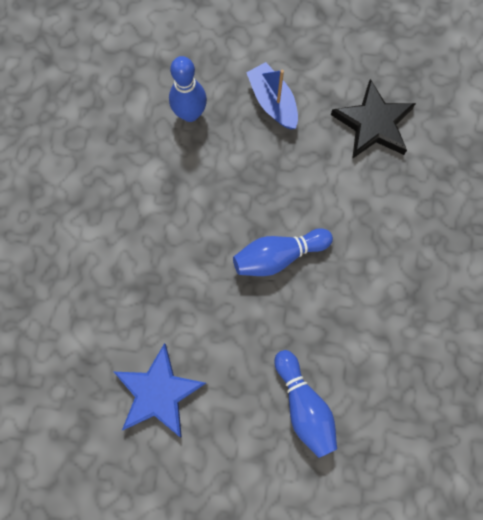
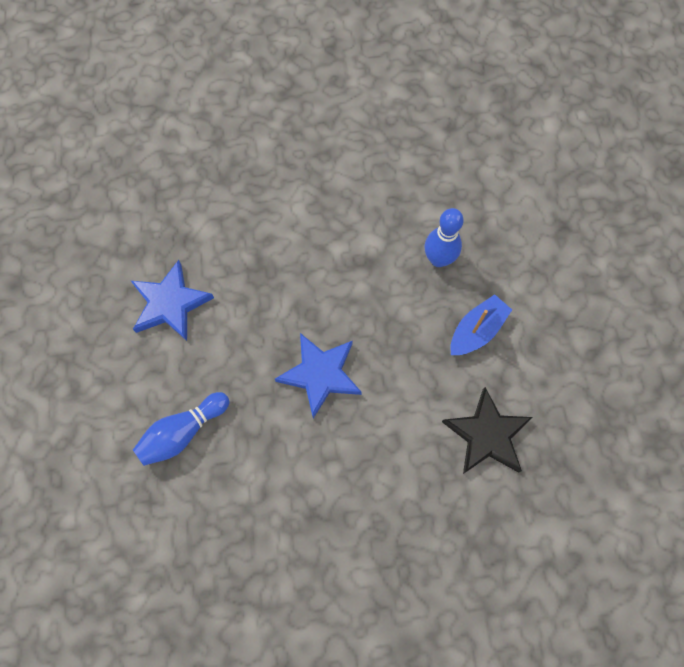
camera: 75 degrees right, 5 degrees down
blue bowling pin [233,228,333,276] -> blue star [275,333,362,419]

